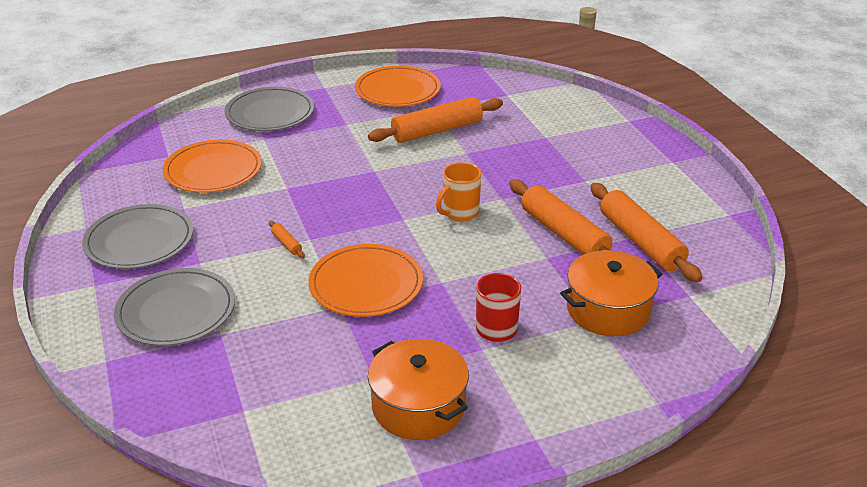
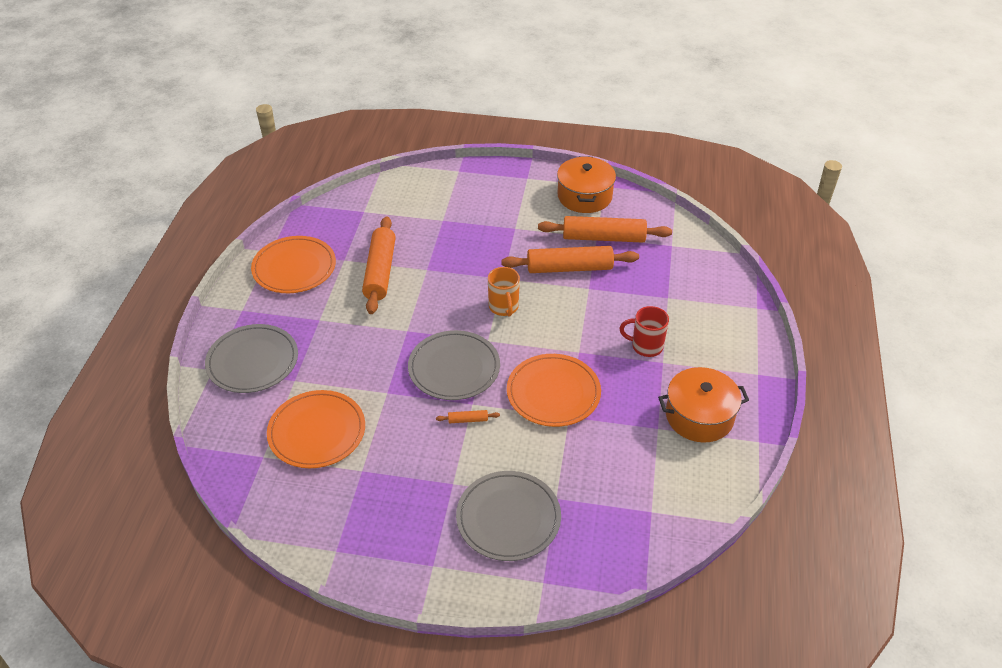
camera: 60 degrees left, 10 degrees up
grey plate [82,204,193,269] -> grey plate moved to [408,330,500,400]
orange pot [560,250,663,336] -> orange pot moved to [557,156,616,213]

